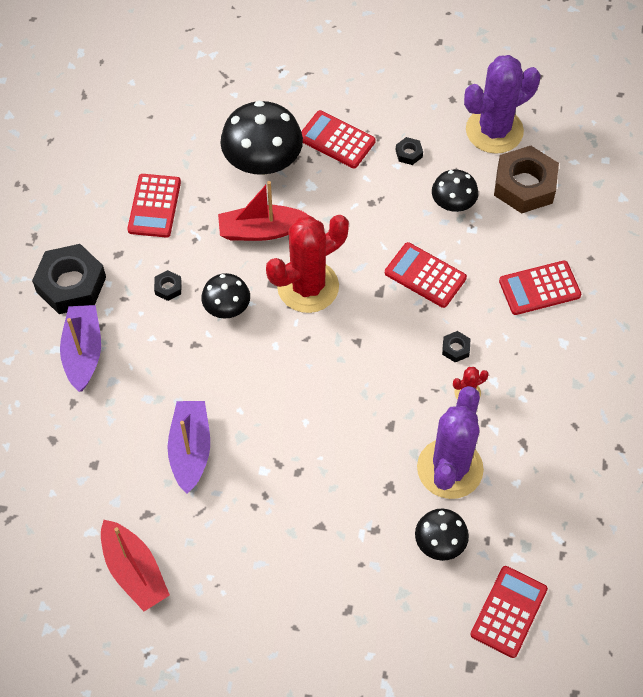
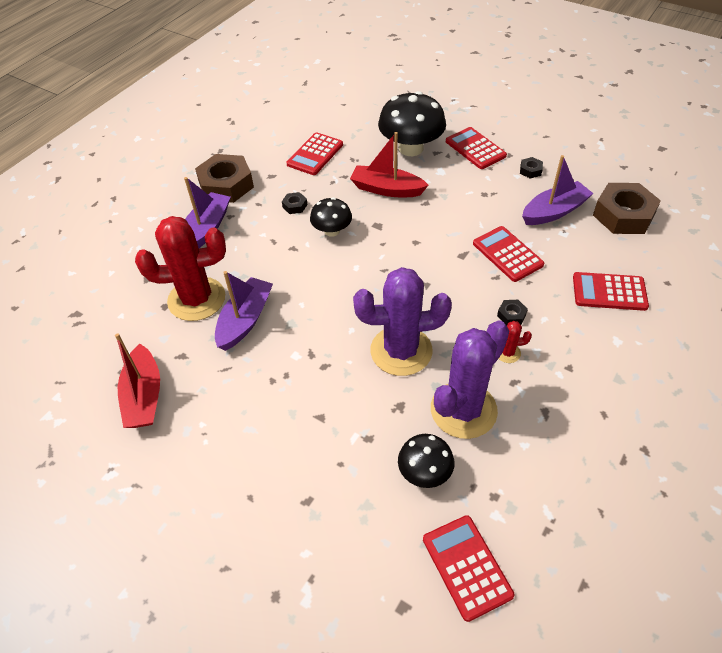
camera: 25 degrees right, 10 degrees down
black nut [32,244,106,314] -> brown nut [195,154,254,203]
red cactus [266,215,349,313] -> red cactus moved to [135,216,226,321]
black mushroom [432,169,478,212] -> purple boat [522,155,594,225]
purple cactus [464,55,541,154] -> purple cactus moved to [353,267,452,376]
red calculator [470,566,548,658] -> red calculator turned 75 degrees counterclockwise [423,515,515,622]

